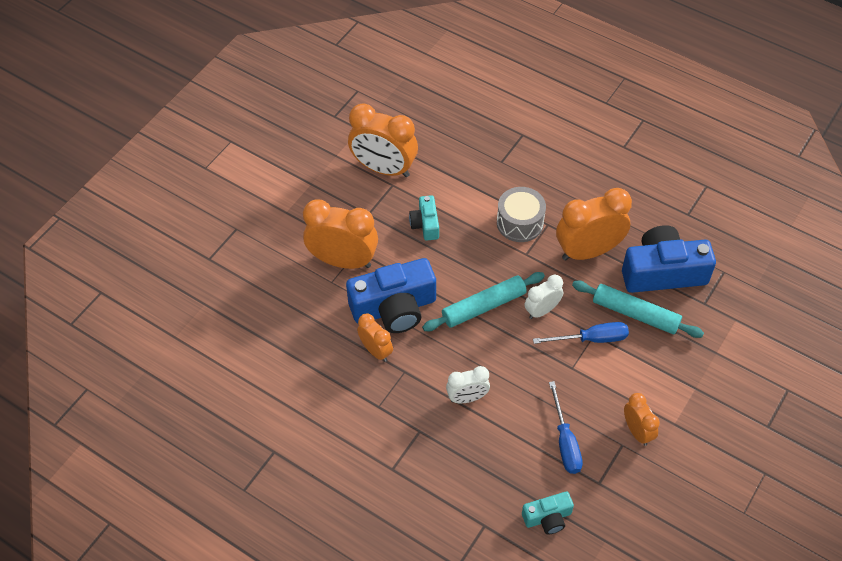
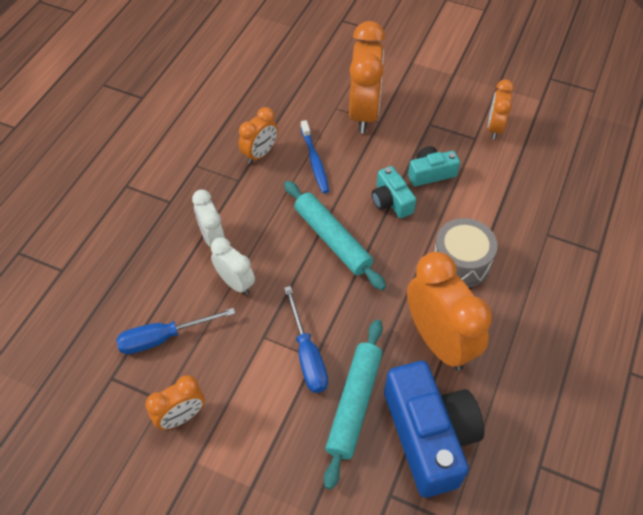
camera: 80 degrees right, 0 degrees up
blue camera [346,258,436,333] -> blue toothbrush [301,120,329,193]
orange clock [348,103,418,177] -> orange clock [488,79,514,139], size x0.55
turquoise camera [522,491,574,534] -> turquoise camera moved to [372,166,416,218]
white clock [525,275,564,319] -> white clock moved to [211,237,255,295]

